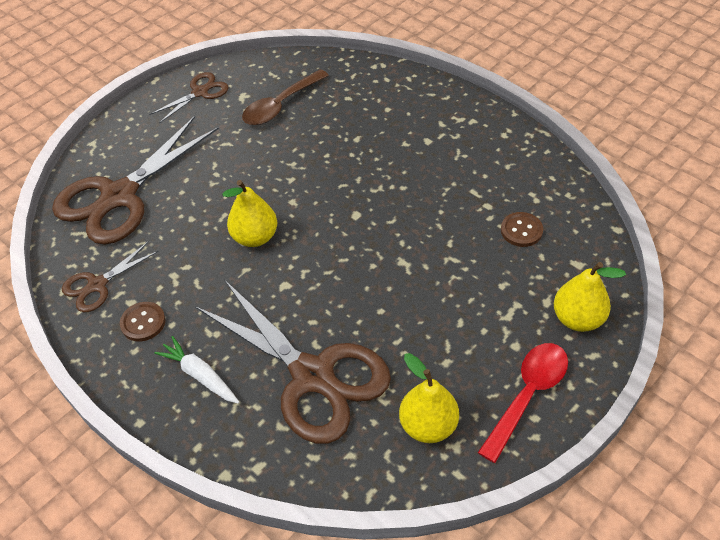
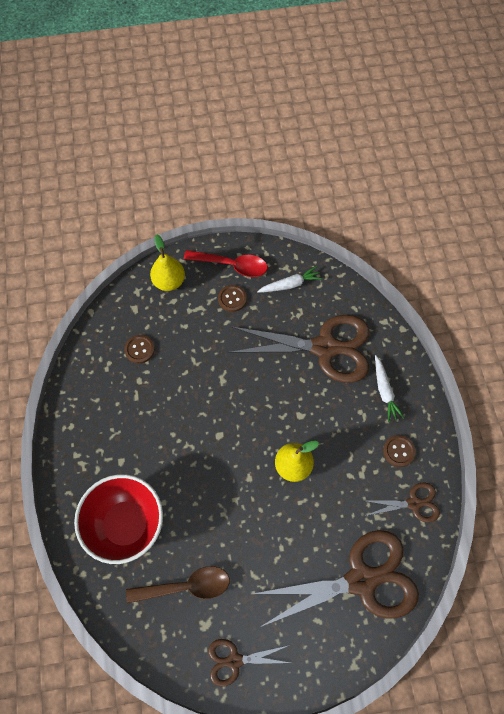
camera: 145 degrees left, 15 degrees up
brown scissors [195,279,391,444] -> brown scissors turned 105 degrees clockwise [228,315,370,383]
yellow pear [399,353,459,443] -> white carrot [257,266,322,293]
red spoon [478,343,568,463] -> red spoon turned 150 degrees counterclockwise [184,250,267,277]
none -> red bowl [74,474,163,564]
none -> brown button [218,285,247,312]

